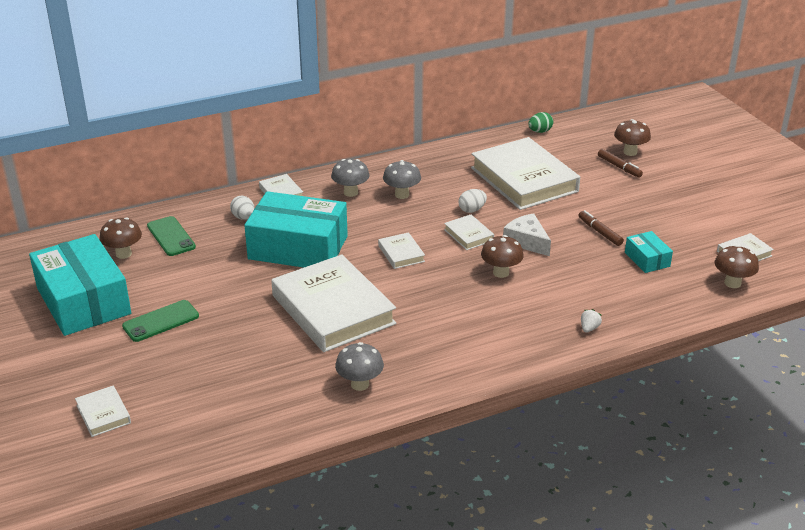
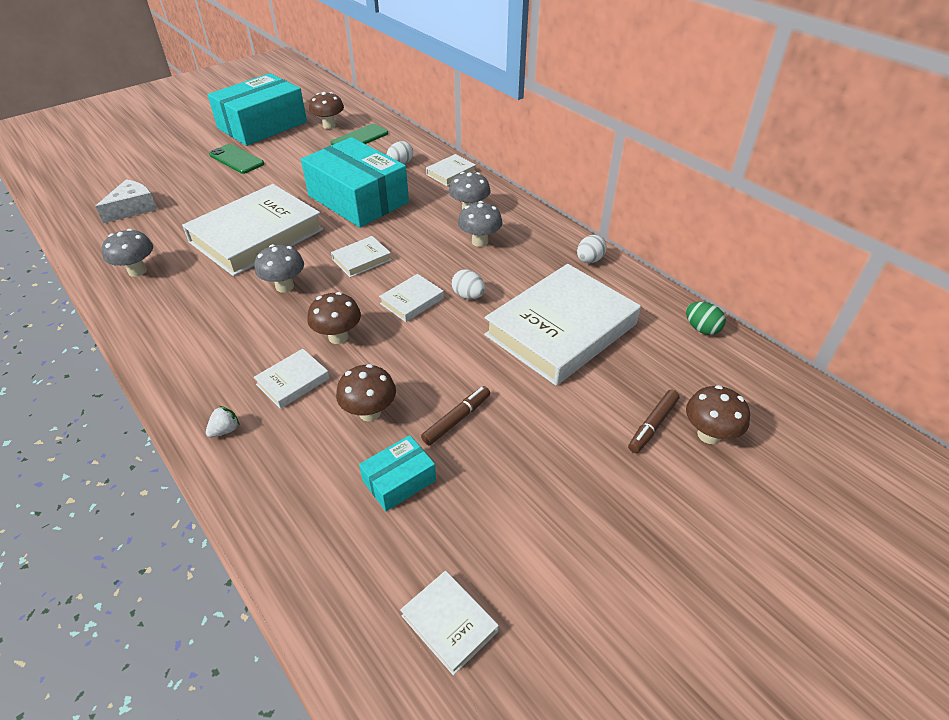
camera: 75 degrees right, 10 degrees up
white book [75,386,131,437] -> white book moved to [253,349,330,409]
turquoise box [244,191,348,268] -> turquoise box turned 45 degrees counterclockwise [301,137,409,228]
white cheese [503,213,551,256] -> white cheese moved to [95,180,157,223]
white strawberry [581,309,602,333] -> white strawberry turned 60 degrees counterclockwise [206,406,240,437]
brown mushroom [715,245,759,288] -> brown mushroom moved to [336,364,396,421]
none -> grey mushroom [255,244,304,293]
none -> white egg [577,235,606,263]

